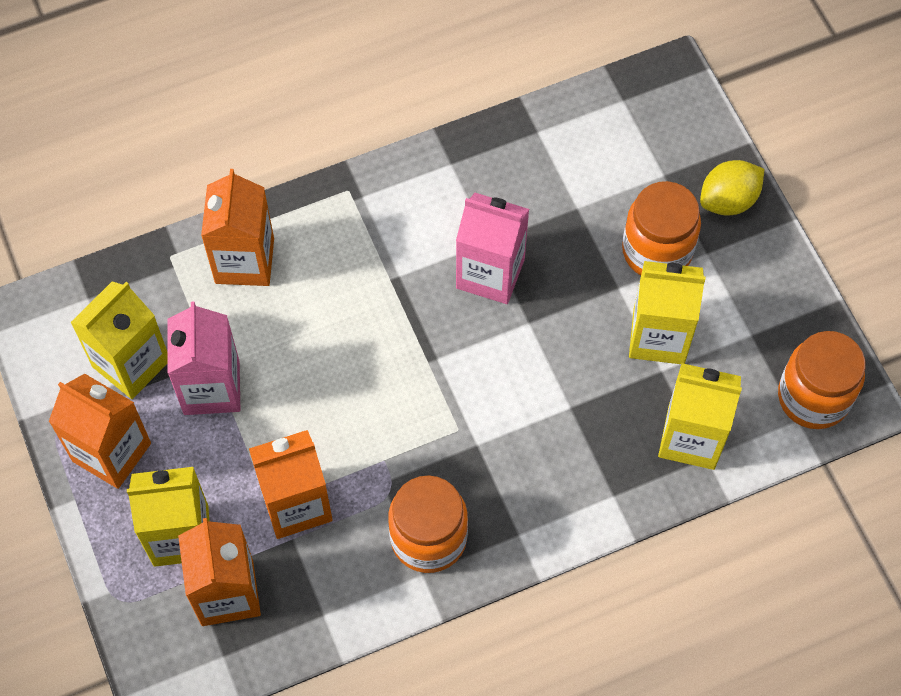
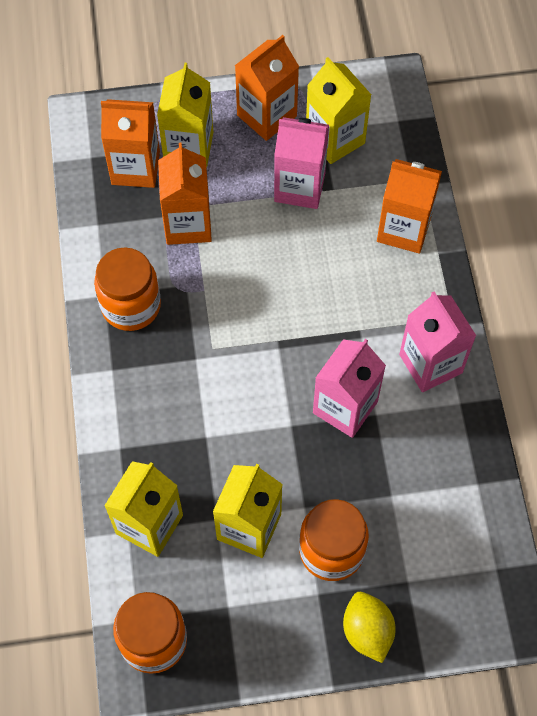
camera: 105 degrees right, 0 degrees up
none -> pink carton [399,292,476,392]

